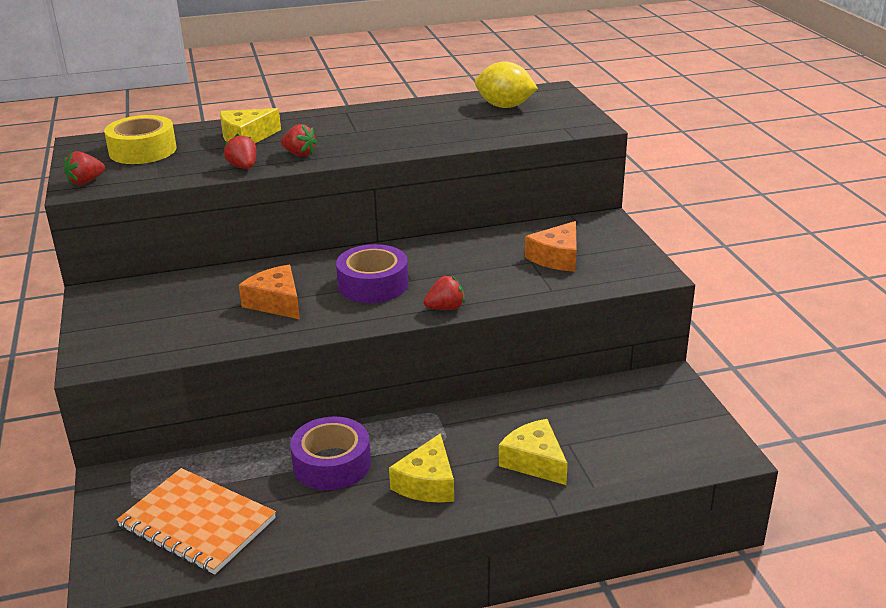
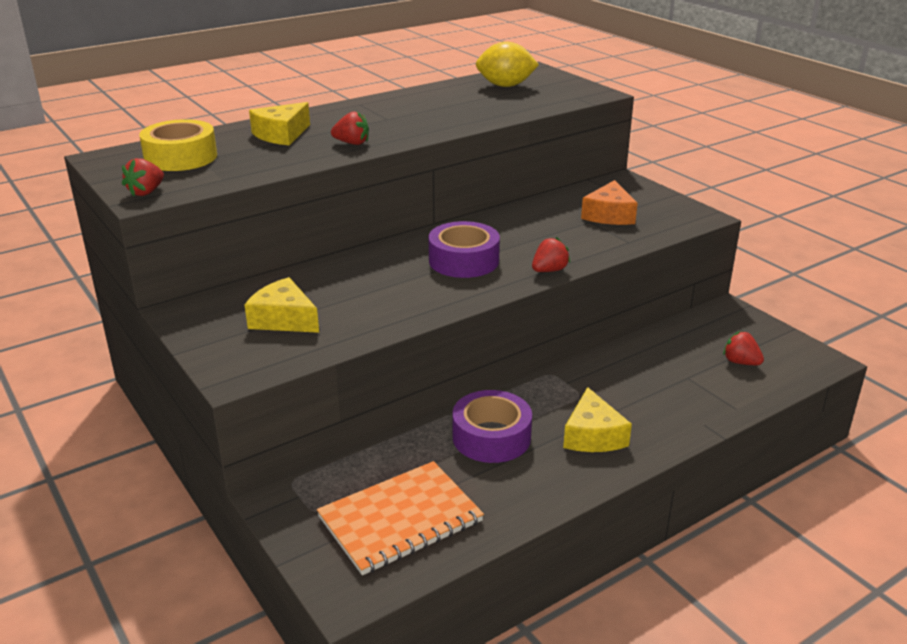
camera: 20 degrees left, 0 degrees up
orange notebook [116,468,276,574] -> orange notebook turned 45 degrees counterclockwise [317,461,484,575]
red strawberry [224,134,257,169] -> red strawberry moved to [723,331,764,365]
orange cheese [239,265,300,319] -> none
yellow cheese [499,419,568,485] -> yellow cheese moved to [245,277,319,333]

